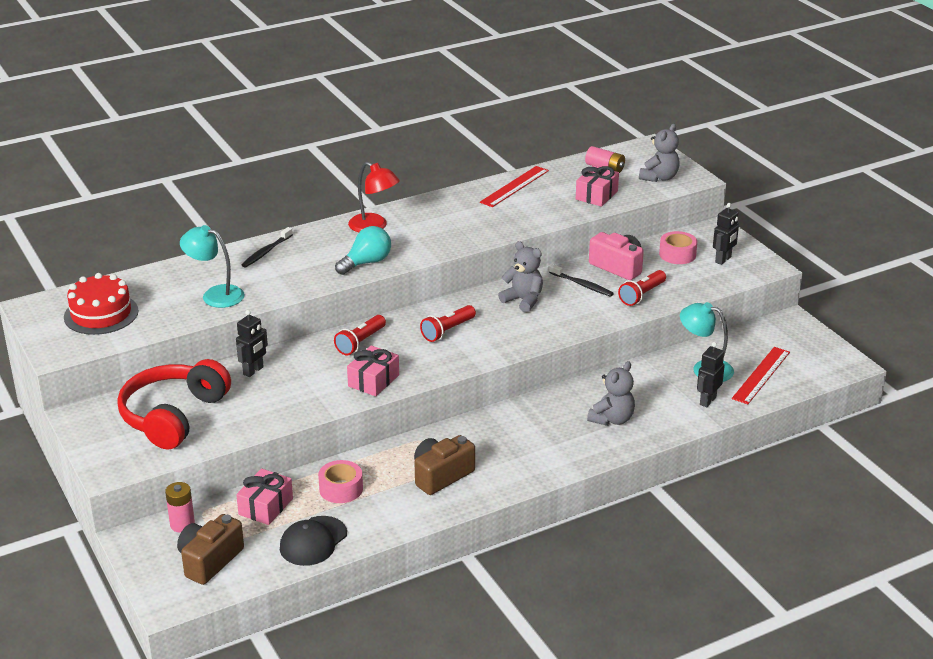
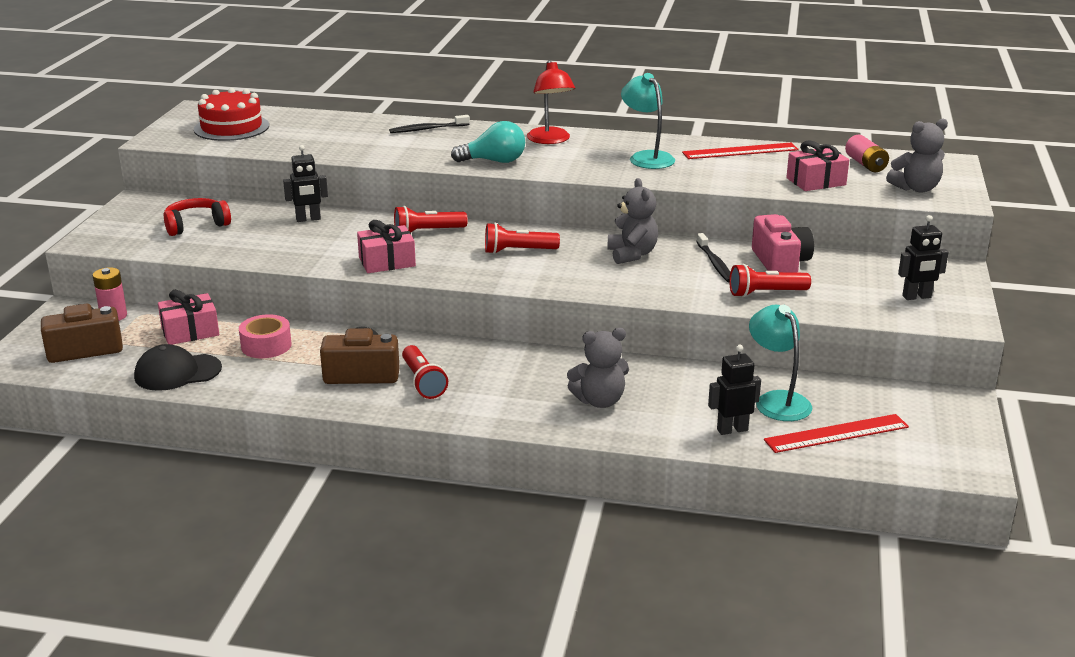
camera: 40 degrees right, 5 degrees down
red headphones [117,359,231,450] -> red headphones [164,198,231,236], size x0.56
turquoise lamp [180,225,245,308] -> turquoise lamp moved to [621,73,675,169]
pink tape [659,231,697,264] -> none
none -> red flashlight [402,345,448,399]

